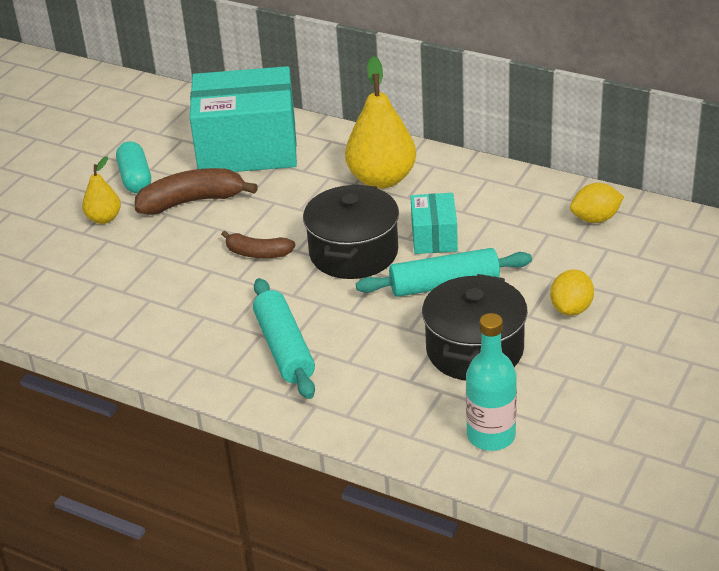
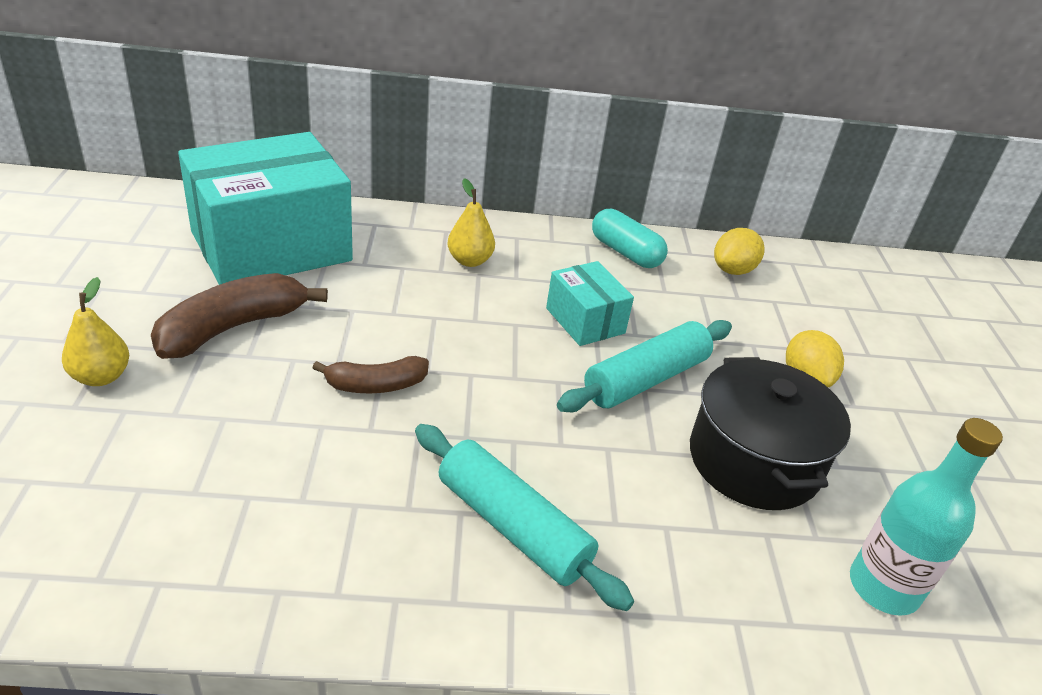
camera: 35 degrees left, 0 degrees up
turquoise capsule [116,141,151,193] -> turquoise capsule moved to [592,209,668,268]
black pot [303,184,399,279] -> none
yellow pear [345,56,416,189] -> yellow pear [447,178,495,267], size x0.53

